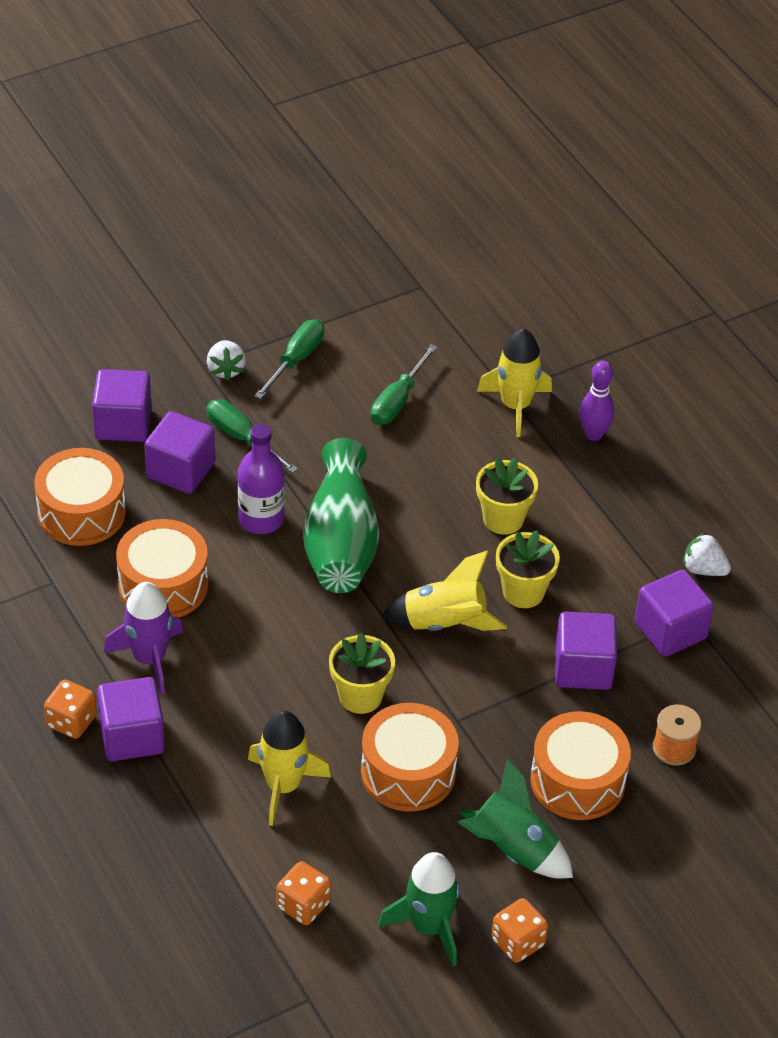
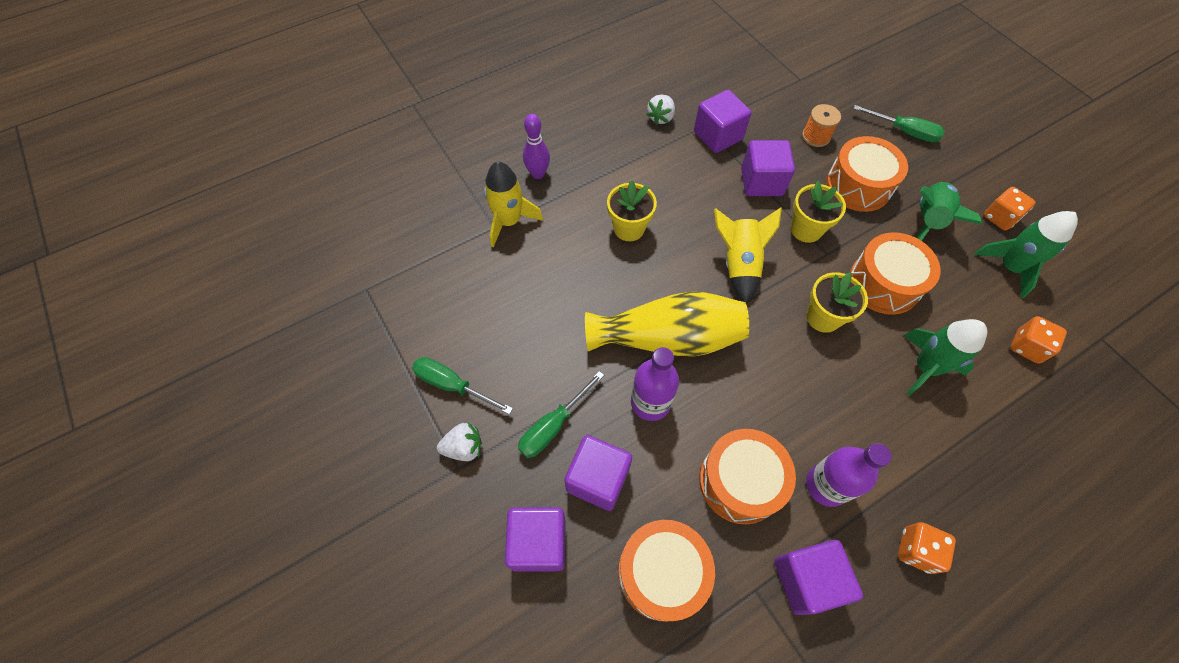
camera: 90 degrees left, 15 degrees up
purple cube [97,677,165,761] -> purple cube moved to [774,540,863,615]
purple rocket [104,582,184,695] -> purple bottle [806,443,891,507]
yellow rocket [248,710,331,826] -> green rocket [903,319,987,395]
green vase [303,438,379,593] -> yellow vase [585,292,749,357]
green screwdriver [371,344,438,425] -> green screwdriver moved to [853,105,945,142]
yellow flower pot [496,530,560,608] -> yellow flower pot moved to [791,181,846,243]

